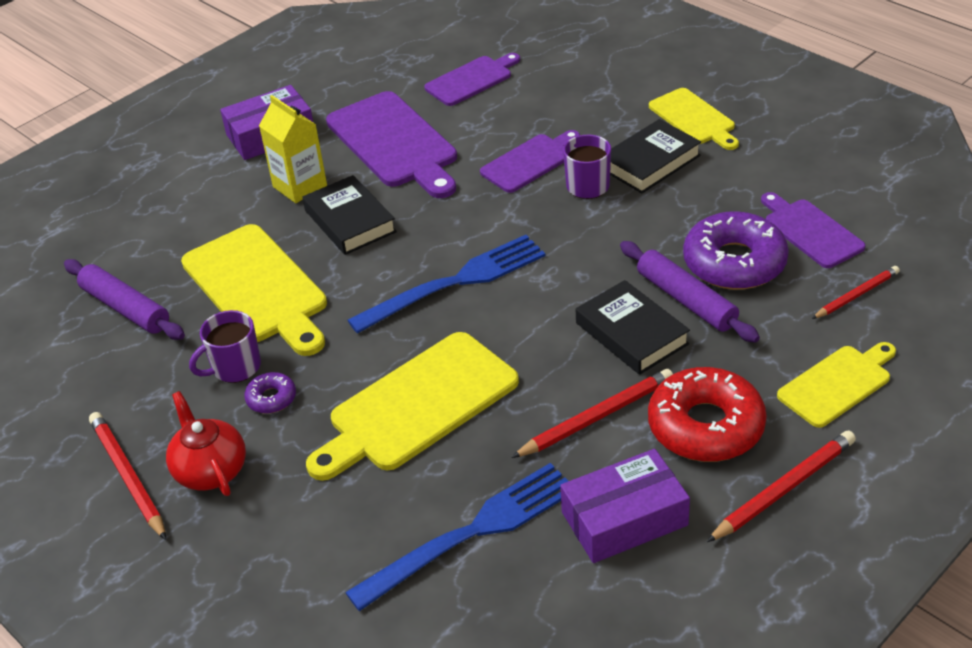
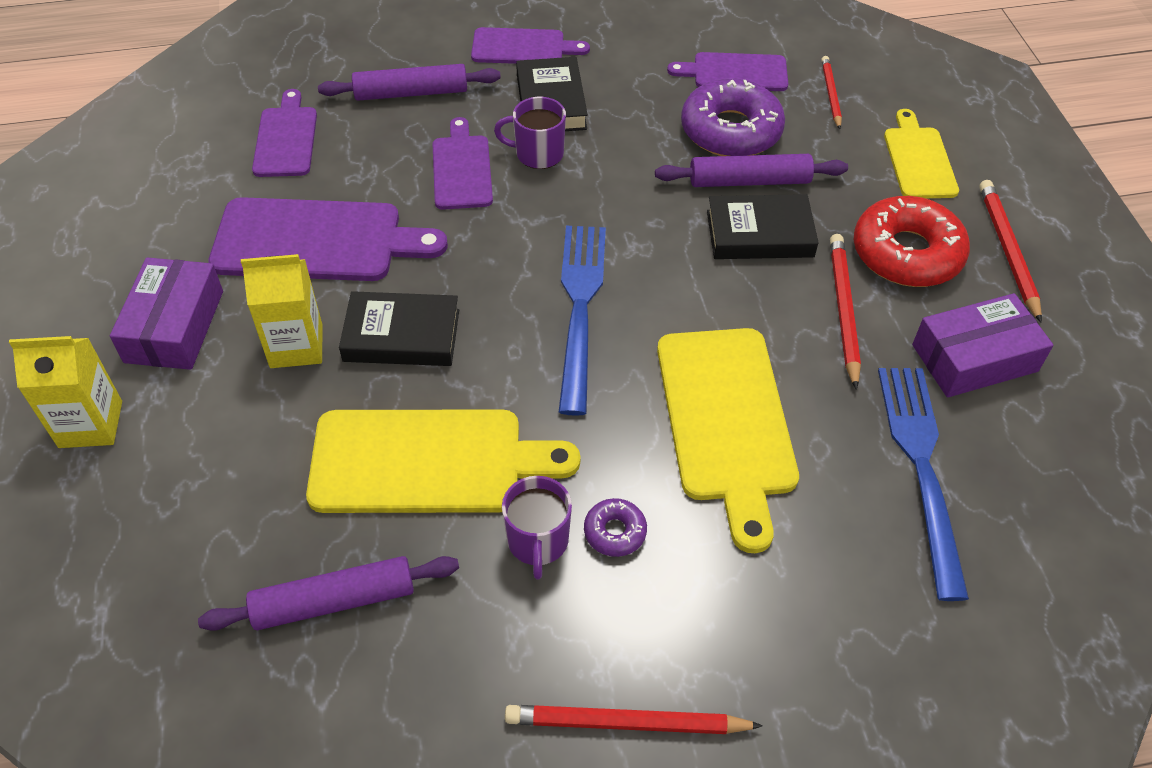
camera: 60 degrees left, 10 degrees up
red teapot [166,391,246,496] -> none
purple box [560,449,690,563] -> purple box turned 60 degrees clockwise [912,293,1053,398]
yellow cutting board [649,88,739,150] -> purple cutting board [471,27,590,64]
none -> yellow carton [9,336,122,448]
none -> purple rolling pin [318,64,501,101]

